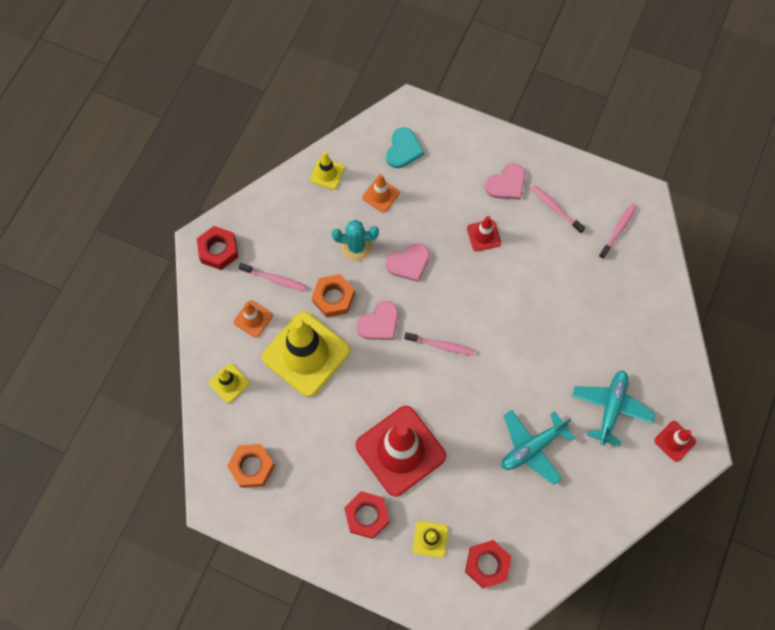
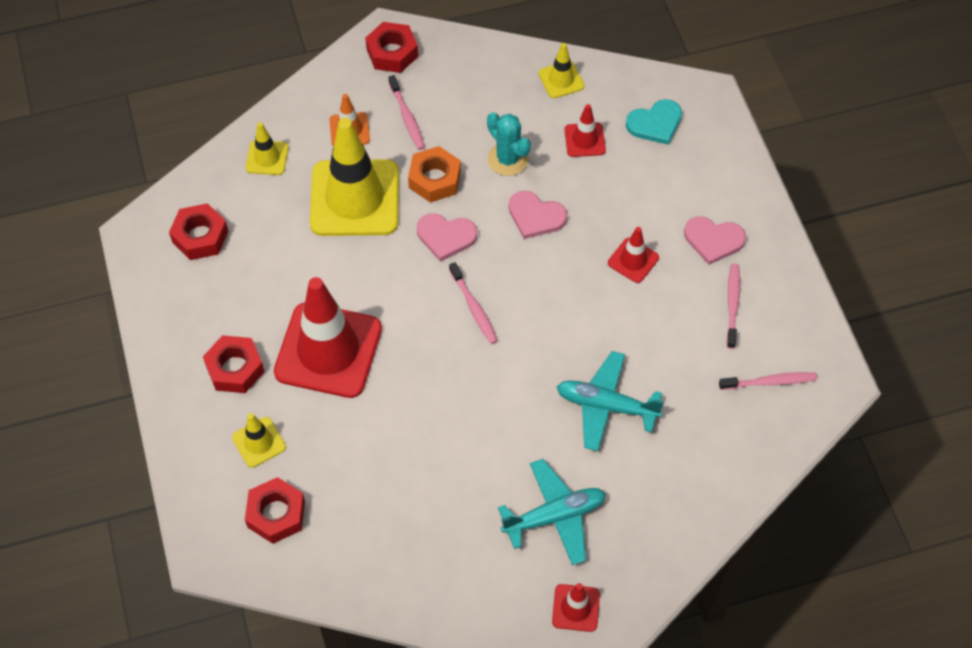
camera: 50 degrees right, 10 degrees down
orange nut [227,444,275,488] -> red nut [169,203,228,260]
orange traffic cone [362,174,400,212] -> red traffic cone [564,104,606,157]
turquoise plane [502,410,575,485] -> turquoise plane moved to [557,351,664,451]

